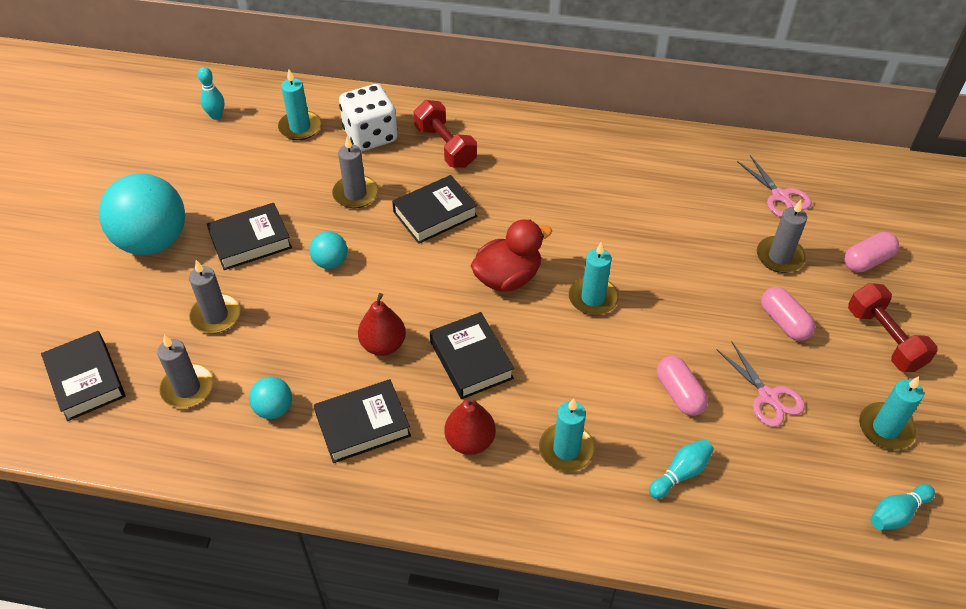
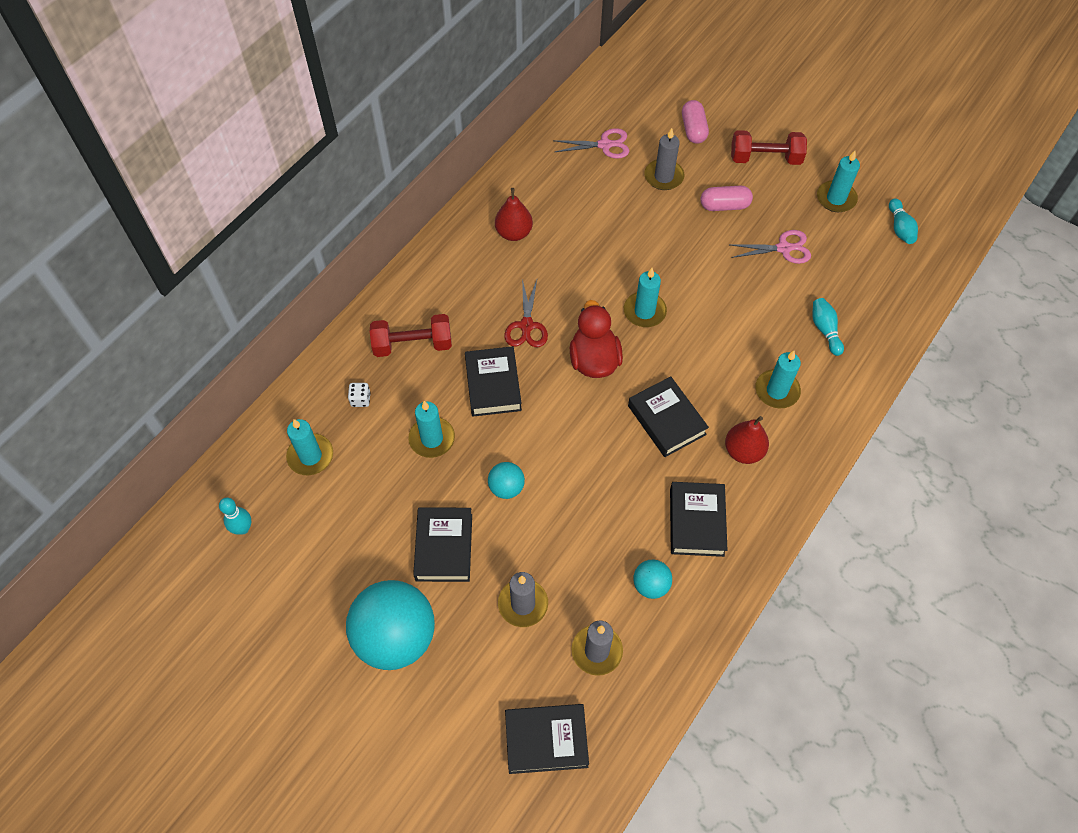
camera: 65 degrees left, 10 degrees up
grey candle [332,136,378,209] -> turquoise candle [408,401,455,458]
white dice [339,84,398,151] -> white dice [348,383,371,407], size x0.40
red pear [358,293,406,356] -> red pear moved to [495,188,533,241]
black book [430,312,514,399] -> black book turned 60 degrees clockwise [628,376,709,457]
pink capsule [657,356,708,416] -> none
none -> red scissors [505,279,548,347]

